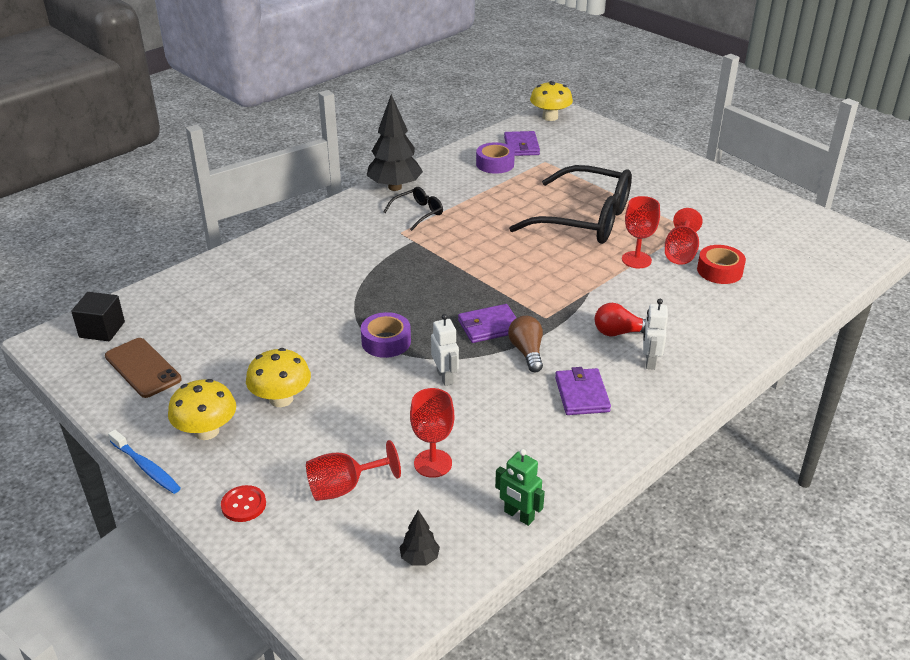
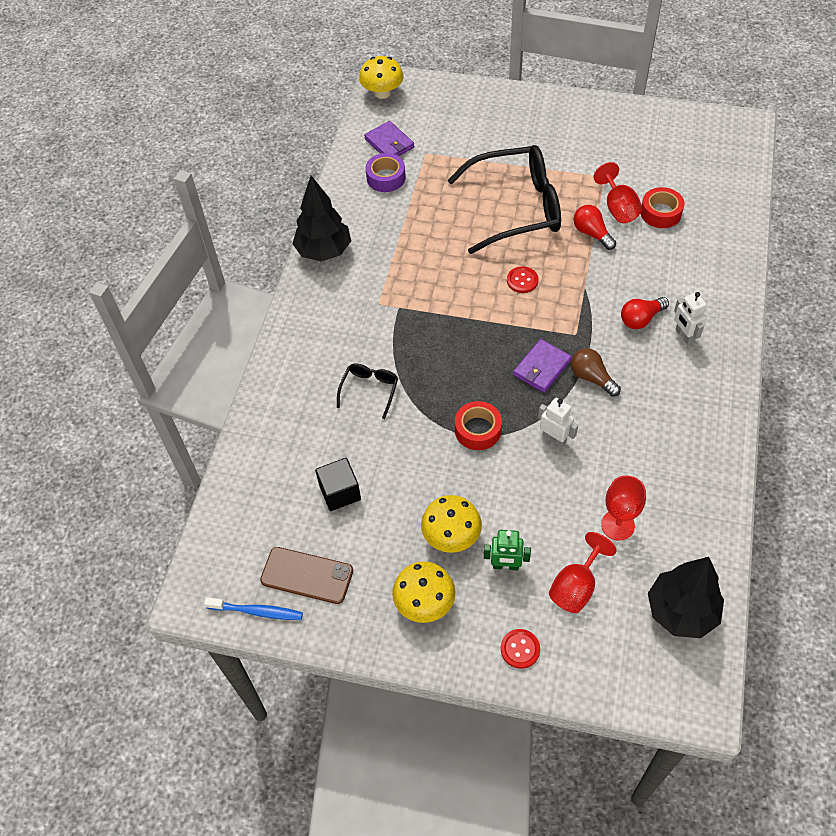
camera: 30 degrees left, 20 degrees up
black cube [71,292,125,341] -> black cube moved to [315,458,361,511]
blue toothbrush [108,430,181,494] -> blue toothbrush moved to [204,597,303,620]
purple tape [361,312,411,358] -> red tape [455,401,502,450]
black glasses [384,187,443,231] -> black glasses moved to [337,364,398,419]
black tree [399,510,440,566] -> black tree [648,557,724,638], size x2.21
green robot [495,449,545,526] -> green robot moved to [484,530,531,571]
purple wallet [555,367,611,415] -> none
red goblet [622,196,660,268] -> red light bulb [574,205,616,250]
none -> red button [507,266,538,293]

